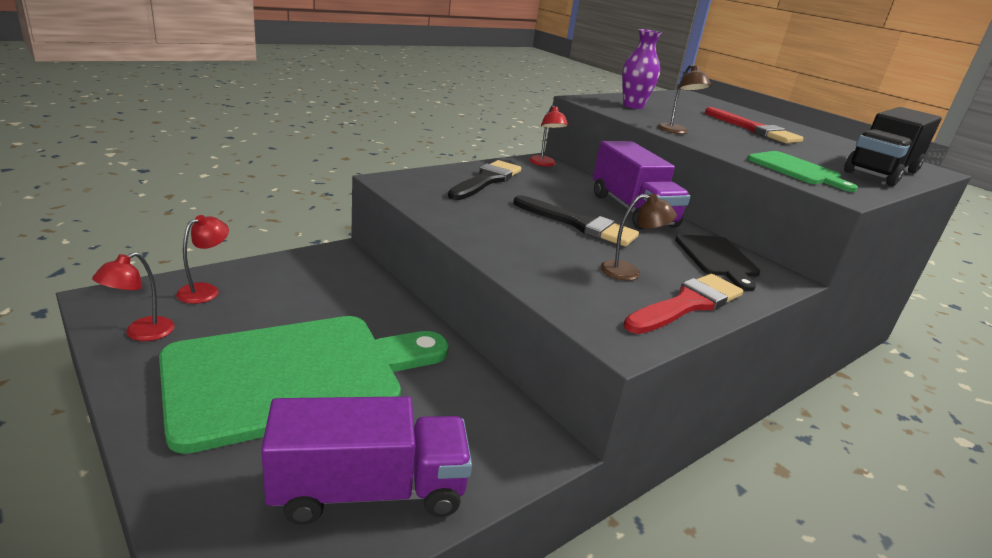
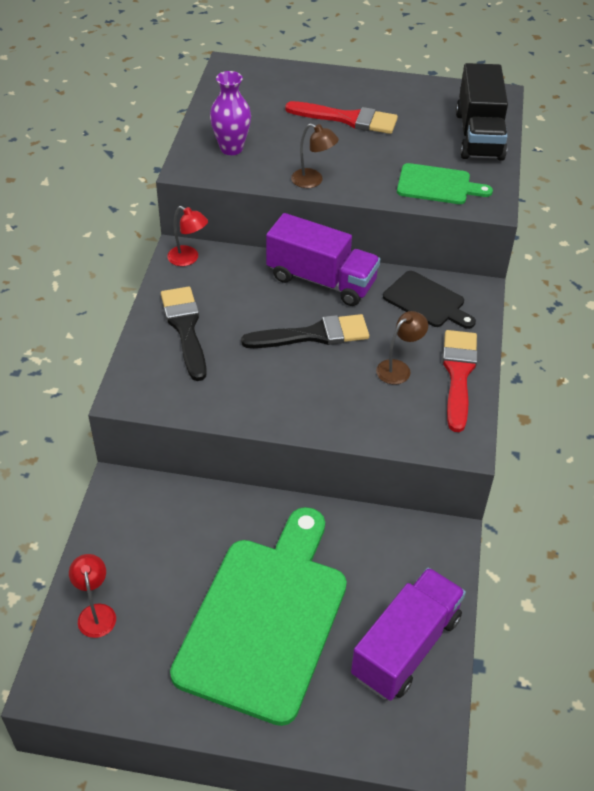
camera: 40 degrees left, 20 degrees up
red lamp [92,252,175,341] -> none

